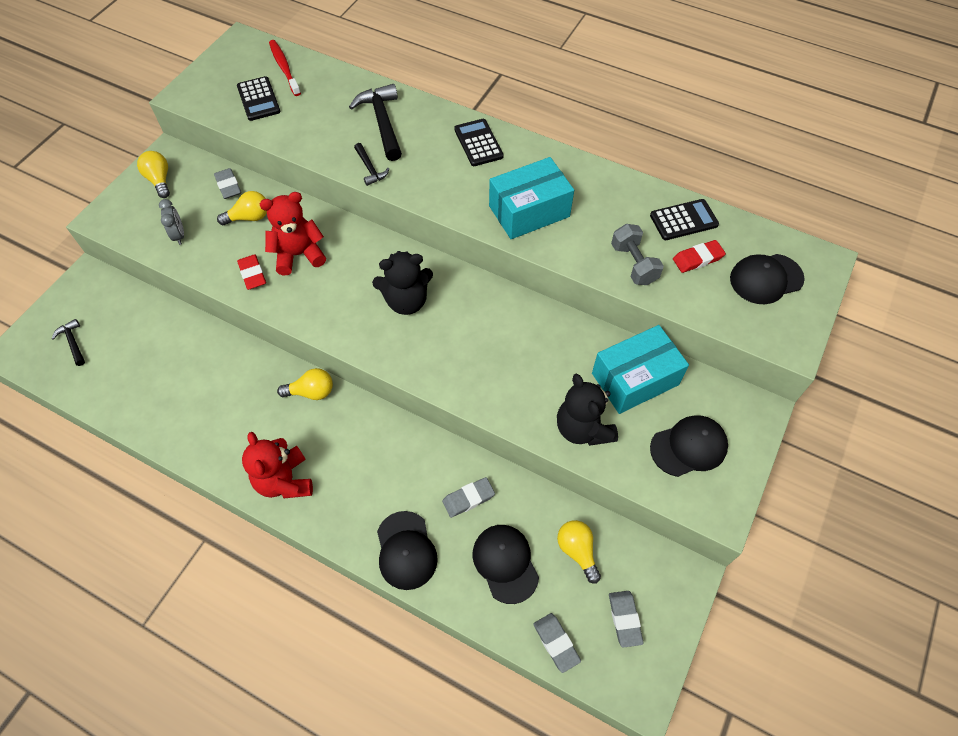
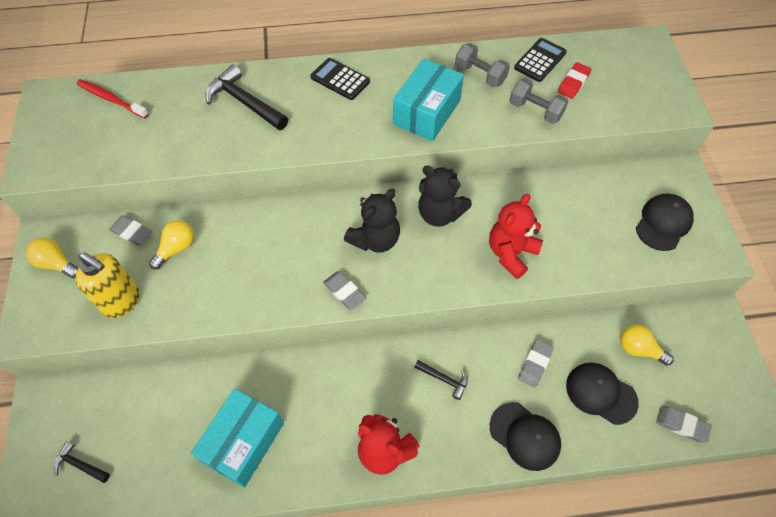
camera: 35 degrees left, 0 degrees up
grey clock [159,199,184,245] -> yellow soap dispenser [75,252,139,318]
black calculator [237,76,280,121] -> none
red eraser [237,254,266,290] -> none
red teddy bear [260,192,326,275] -> red teddy bear moved to [489,194,543,279]
yellow light bulb [277,368,333,400] -> none
black hammer [354,143,389,186] -> black hammer moved to [414,360,468,400]
black teddy bear [557,374,618,446] -> black teddy bear moved to [418,166,472,227]
turquoise box [592,325,689,414] -> turquoise box moved to [191,388,284,487]
grey eraser [609,591,644,648] -> grey eraser moved to [323,271,367,310]
black cap [730,254,805,304] -> none
none -> grey dumbbell [455,43,510,88]

